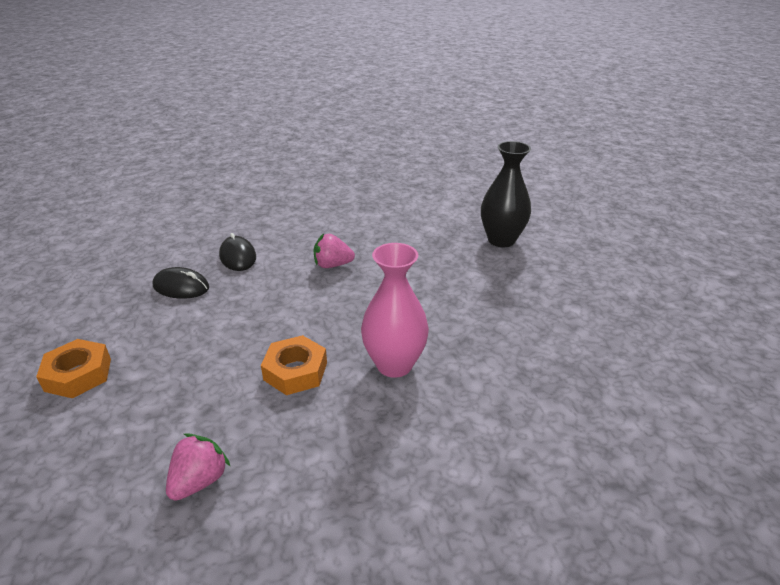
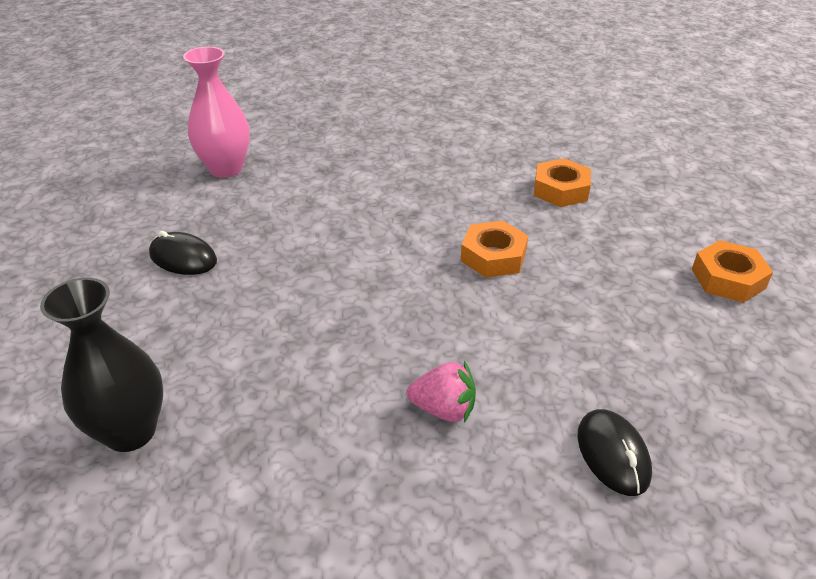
camera: 170 degrees left, 5 degrees up
black mouse [153,267,209,299] -> black mouse moved to [149,231,217,275]
pink strawberry [166,433,230,501] -> orange nut [534,158,591,207]
pink vase [361,243,429,378] -> pink vase moved to [183,47,250,178]

